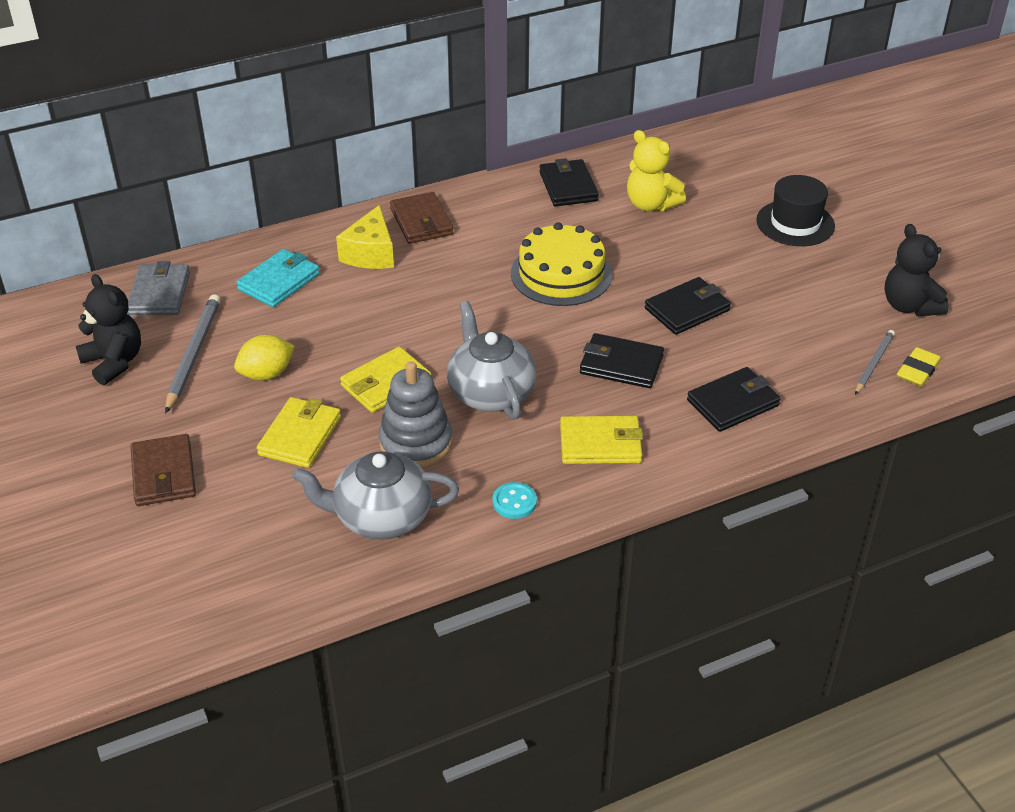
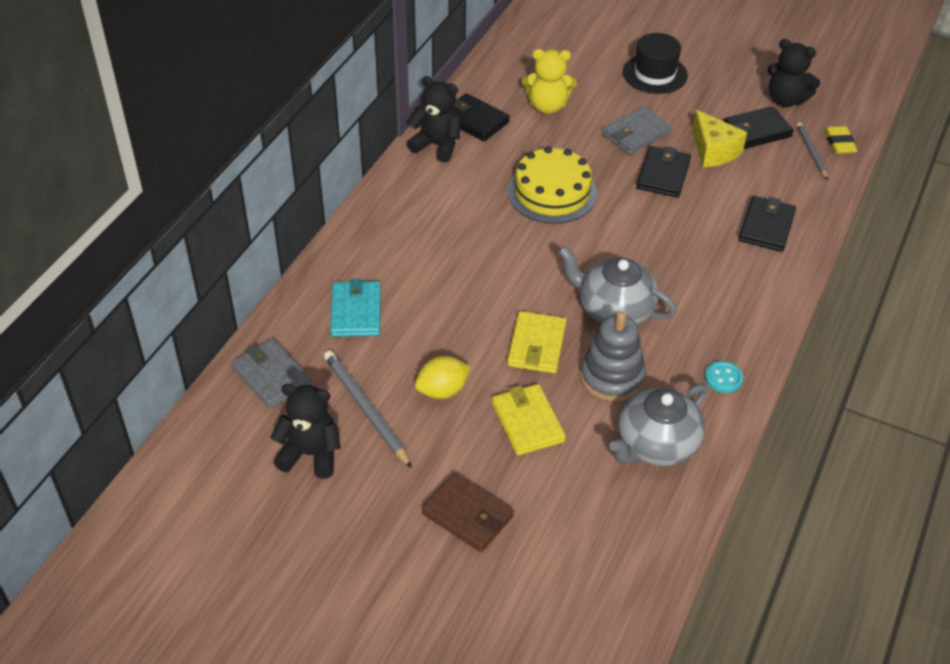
camera: 40 degrees left, 5 degrees up
yellow lemon [234,335,295,381] -> yellow lemon turned 45 degrees clockwise [415,356,471,399]
yellow cheese [336,205,394,269] -> yellow cheese moved to [692,110,747,167]
brown wallet [390,192,454,244] -> none
yellow wallet [560,416,643,464] -> none
black wallet [580,333,664,388] -> black wallet moved to [724,106,794,149]
none -> black teddy bear [407,76,460,163]
none -> grey wallet [602,106,672,155]

